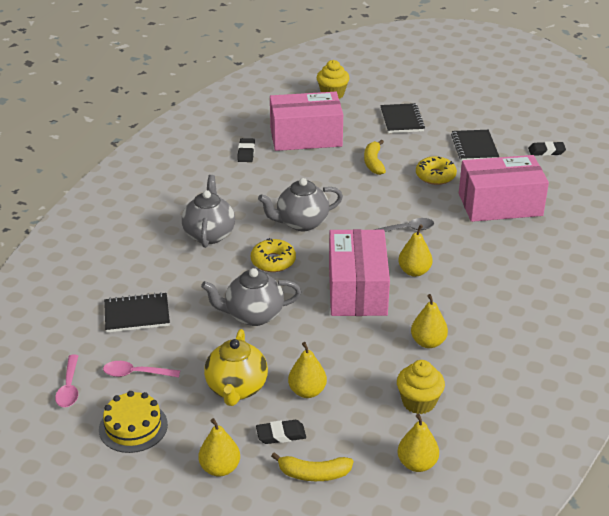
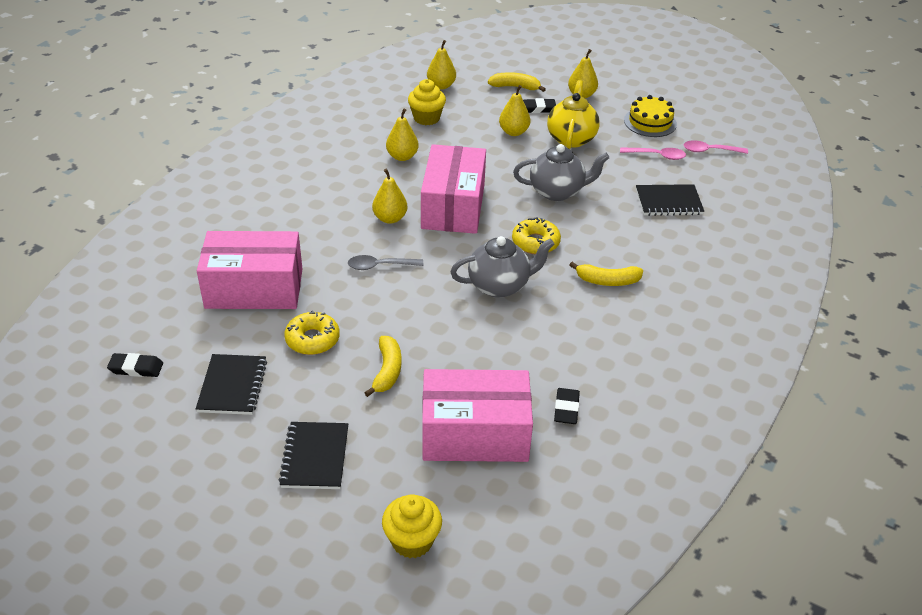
camera: 175 degrees left, 5 degrees up
pink spoon [55,355,78,407] -> pink spoon turned 90 degrees counterclockwise [683,140,748,154]
grey teapot [182,175,235,248] -> yellow banana [569,262,643,286]

